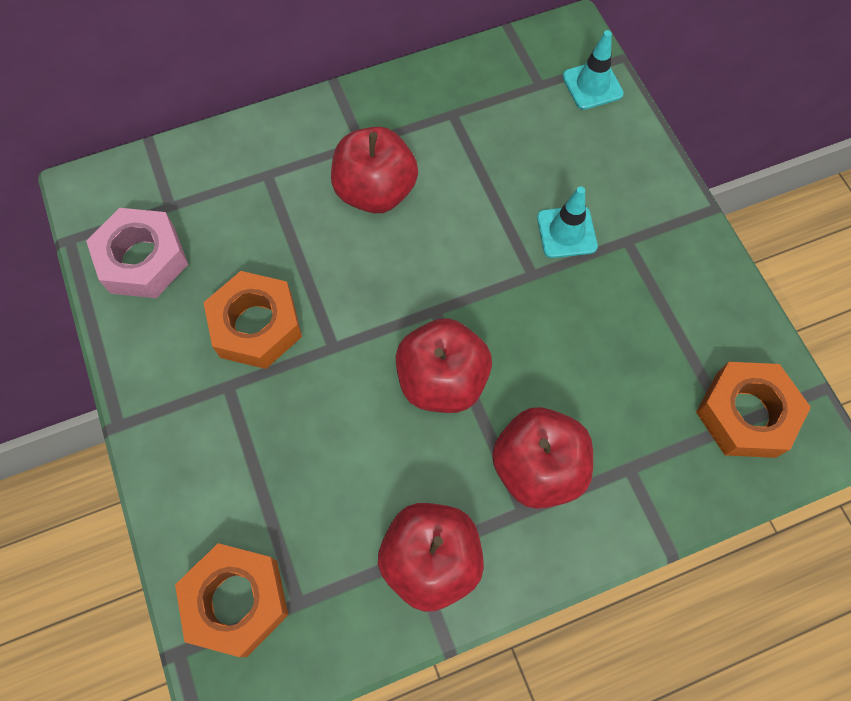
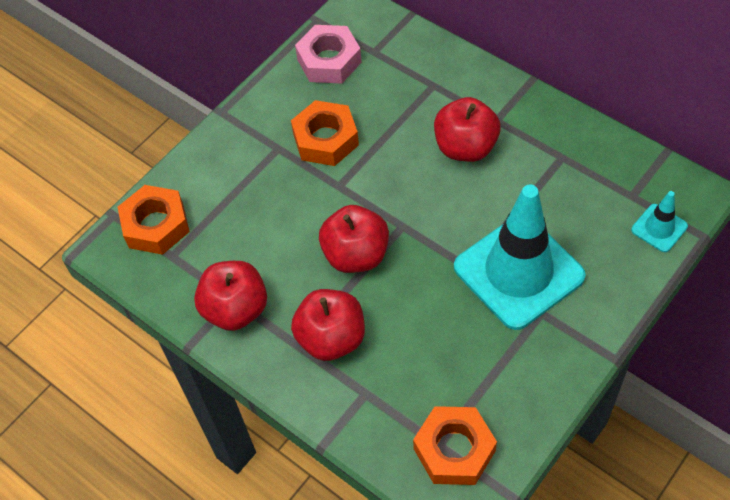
camera: 65 degrees right, 10 degrees down
turquoise traffic cone [537,186,598,258] -> turquoise traffic cone [454,184,586,330], size x2.28

